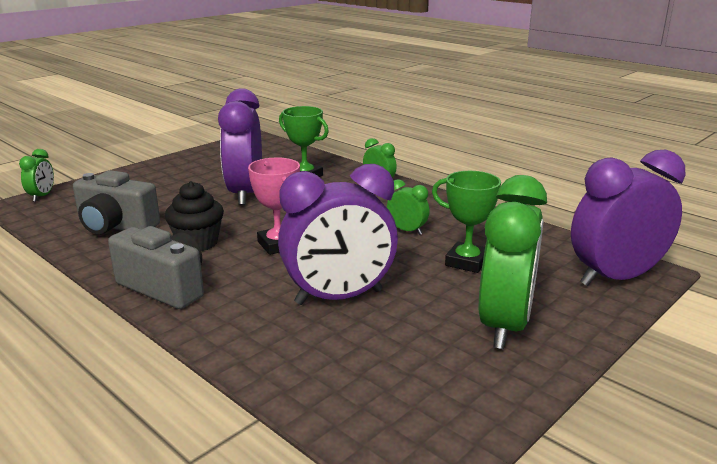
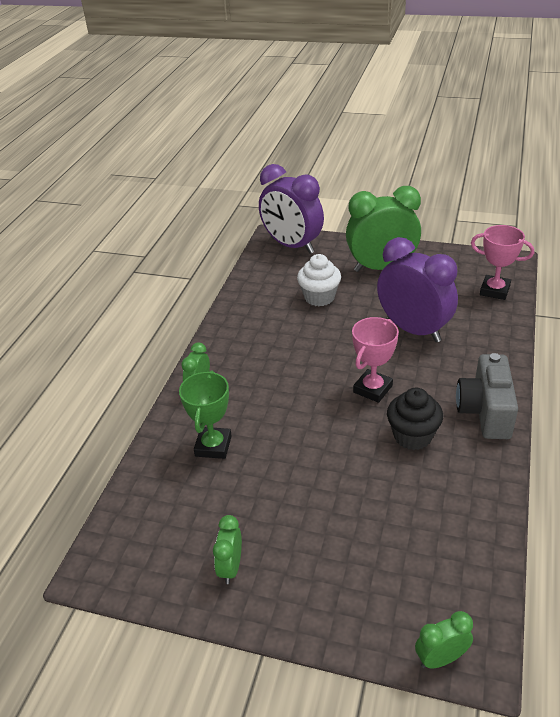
camera: 115 degrees left, 15 degrees up
grey camera [73,170,160,234] -> none
purple clock [218,88,262,205] -> none
green clock [387,179,430,235] -> green clock moved to [213,515,242,584]
green trophy [432,171,501,273] -> white cupcake [297,254,341,306]
none -> pink trophy [471,225,534,300]

